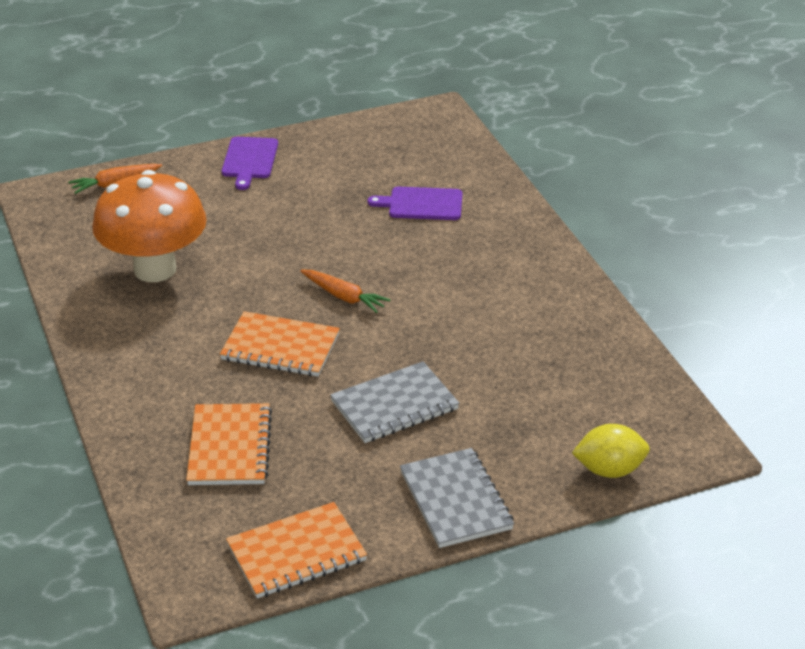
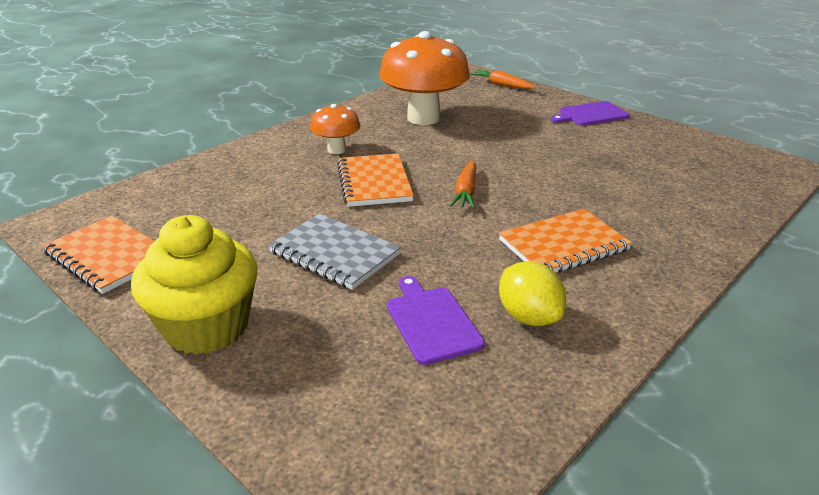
camera: 65 degrees right, 5 degrees down
orange notebook [186,403,272,485] -> orange notebook moved to [499,209,632,273]
purple cutting board [368,187,462,220] -> purple cutting board moved to [387,276,485,365]
grey notebook [400,448,514,548] -> yellow cupcake [131,215,257,355]
yellow lemon [572,424,650,478] -> yellow lemon moved to [499,261,566,326]
none -> orange mushroom [310,104,360,154]

